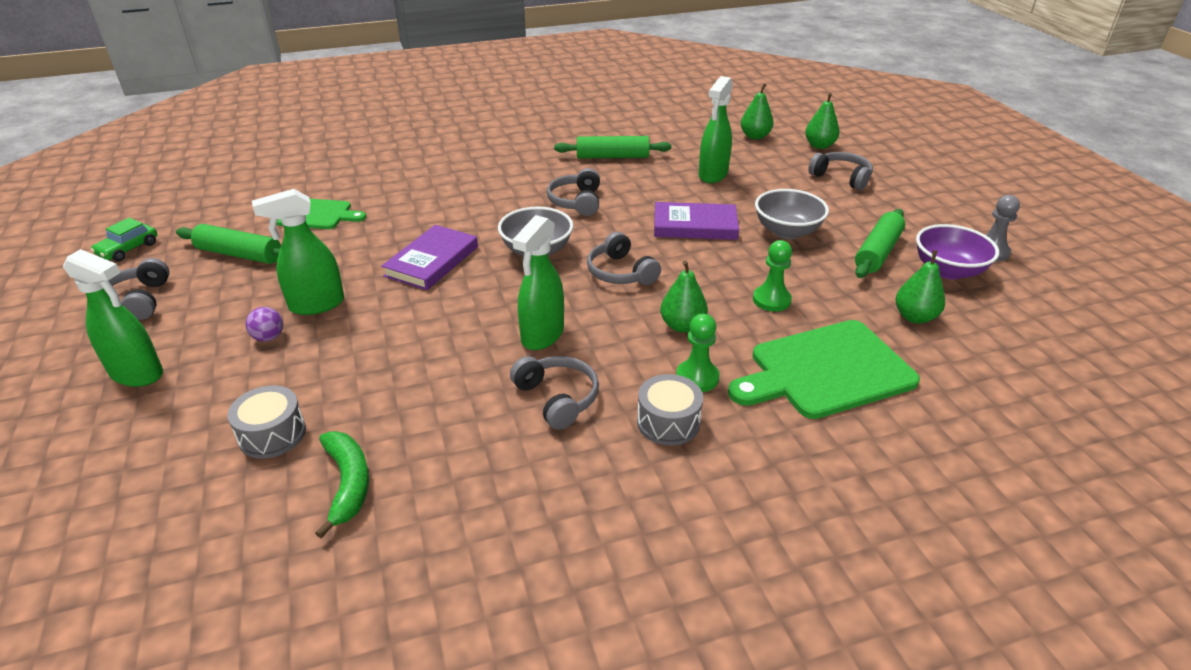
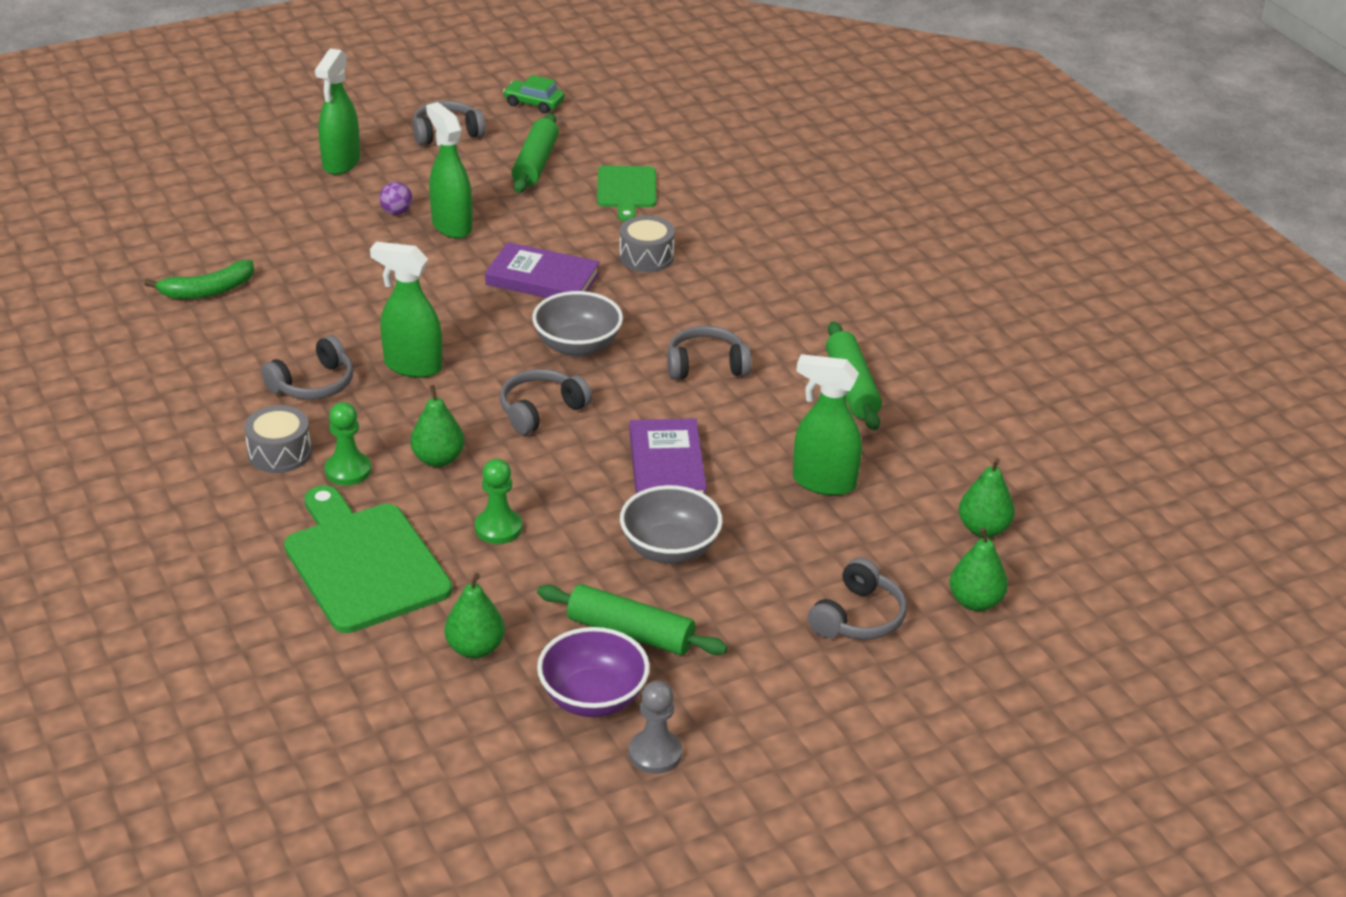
camera: 80 degrees right, 0 degrees up
grey drum [227,385,306,459] -> grey drum moved to [619,216,675,272]

